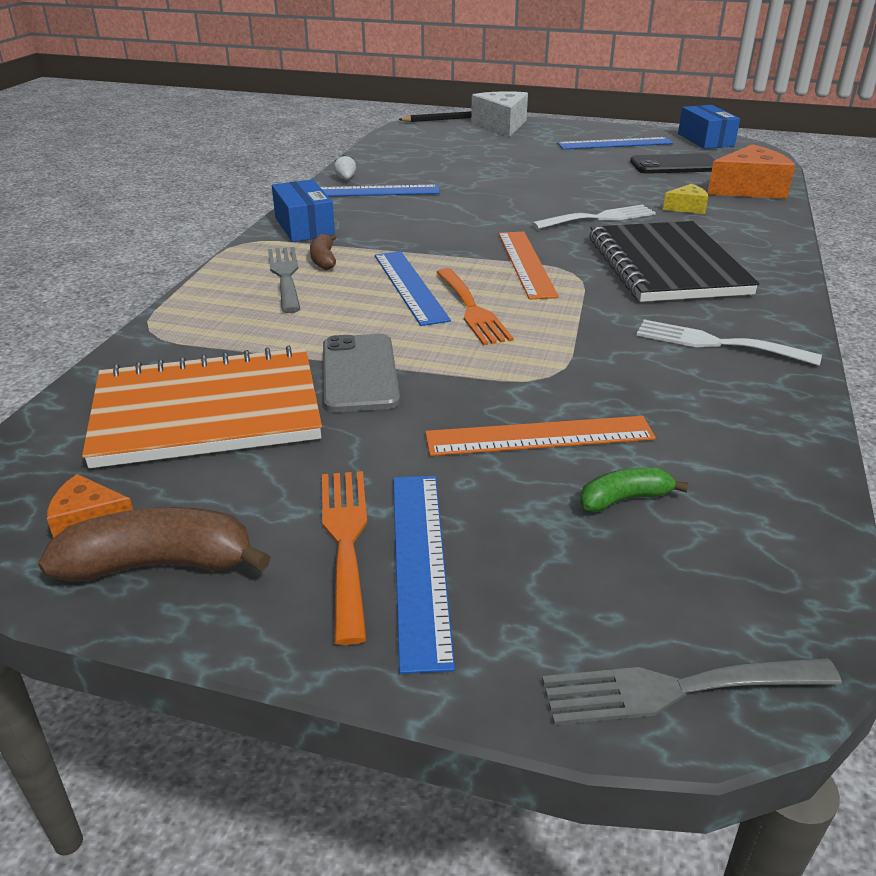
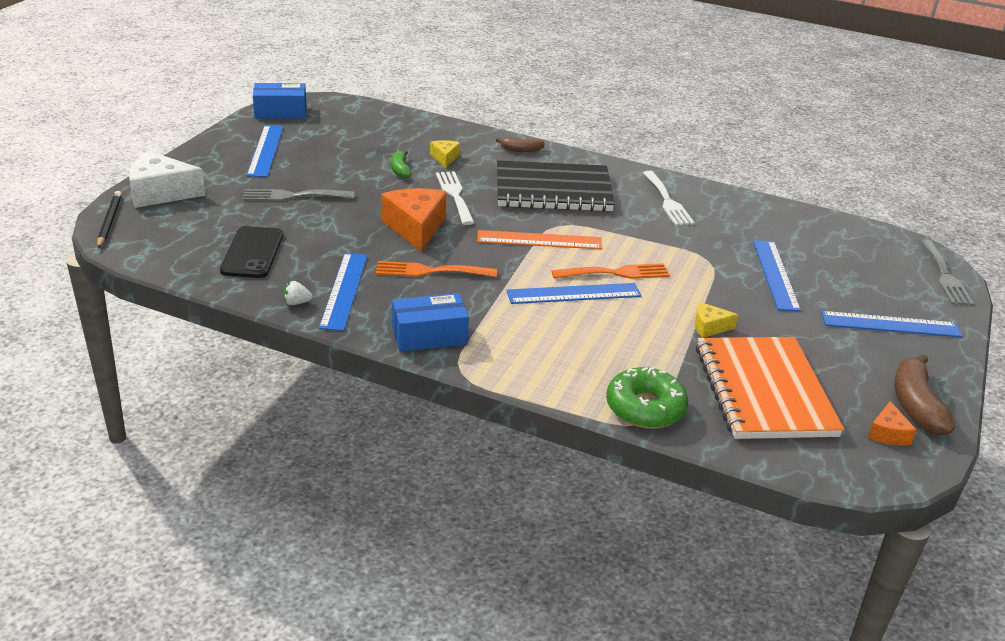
camera: 85 degrees left, 0 degrees up
grey fork [268,247,300,313] -> grey fork moved to [243,189,354,201]
brown banana [310,234,337,270] -> brown banana moved to [496,137,545,152]
orange fork [322,471,367,645] -> orange fork moved to [376,261,497,277]
grey phone [323,334,400,412] -> yellow cheese [695,302,738,338]
orange ruler [425,416,656,456] -> blue ruler [753,240,801,312]
green banana [580,468,688,512] -> green banana moved to [391,150,412,179]
black phone [630,153,715,174] -> black phone moved to [220,226,283,278]
white fork [636,320,822,366] -> white fork turned 45 degrees counterclockwise [643,171,695,225]
orange cheese [708,144,795,199] -> orange cheese moved to [381,188,447,252]
none -> green donut [606,367,688,429]

